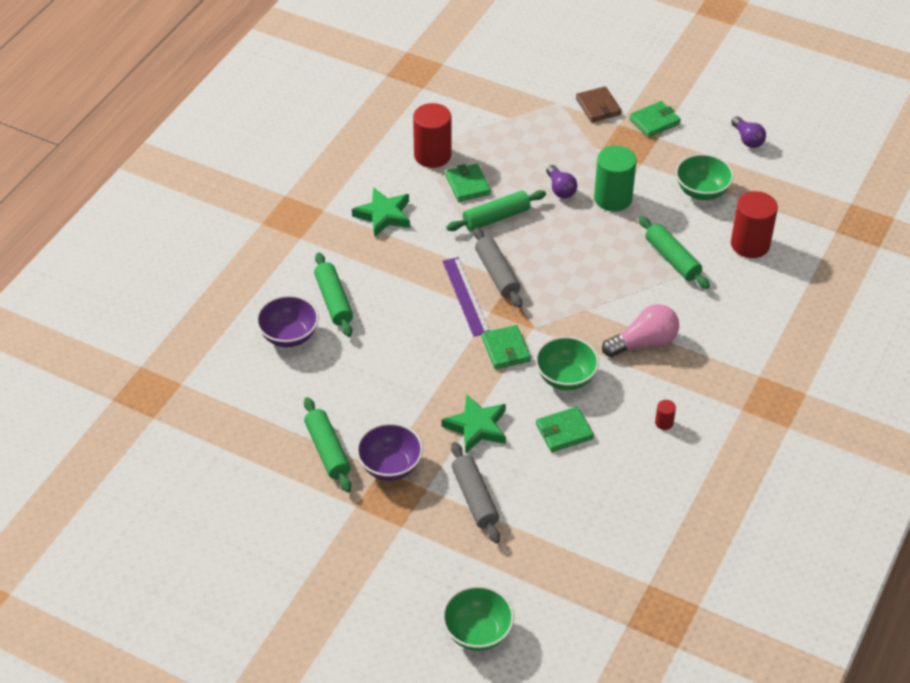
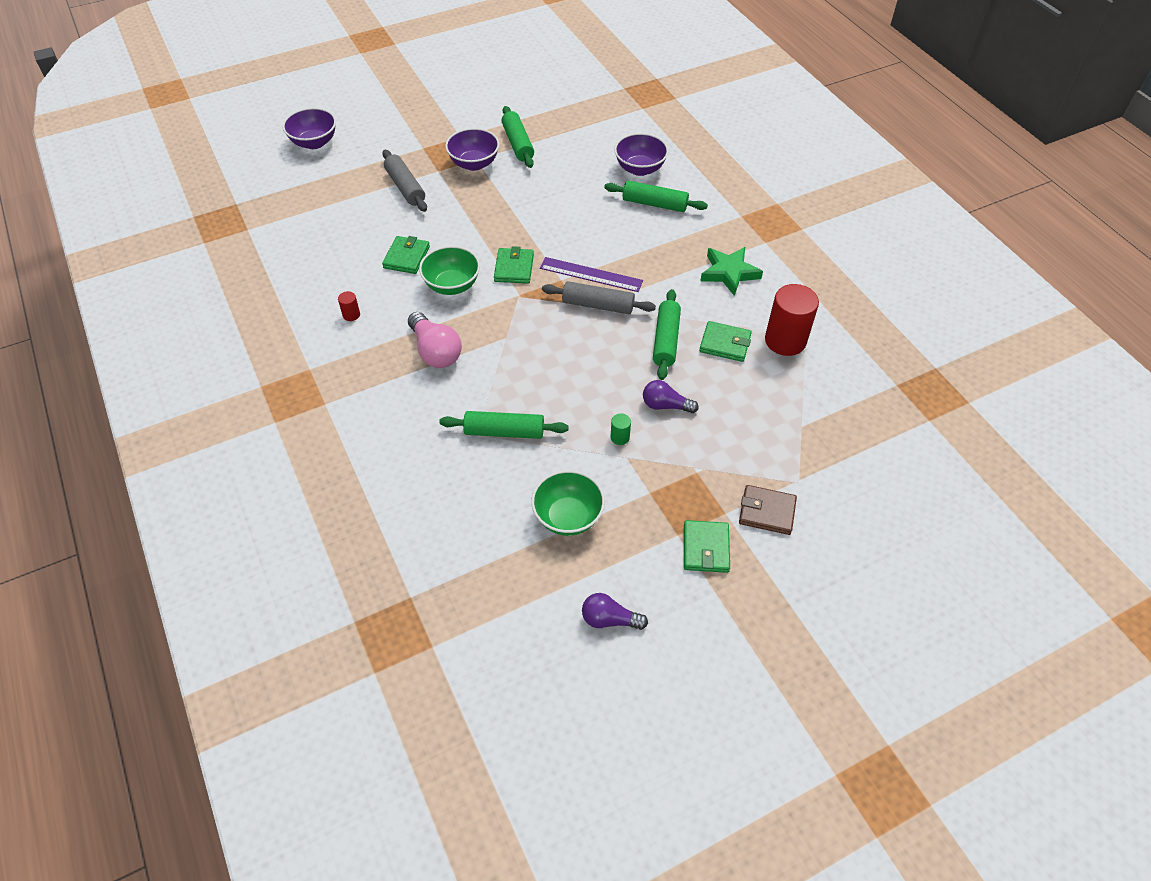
camera: 125 degrees right, 5 degrees up
green rolling pin [304,397,351,492] -> green rolling pin turned 60 degrees clockwise [502,106,534,168]
green star [441,394,506,453] -> none
green bowl [442,586,514,651] -> purple bowl [282,108,336,149]
grey rolling pin [451,442,500,543] -> grey rolling pin turned 45 degrees clockwise [382,150,427,212]
green wallet [482,325,531,369] -> green wallet turned 75 degrees clockwise [494,246,534,284]
green cylinder [594,146,637,212] -> green cylinder [611,414,631,445], size x0.43
pink light bulb [602,304,679,357] -> pink light bulb turned 45 degrees counterclockwise [408,312,462,368]
red cylinder [731,191,778,258] -> none

